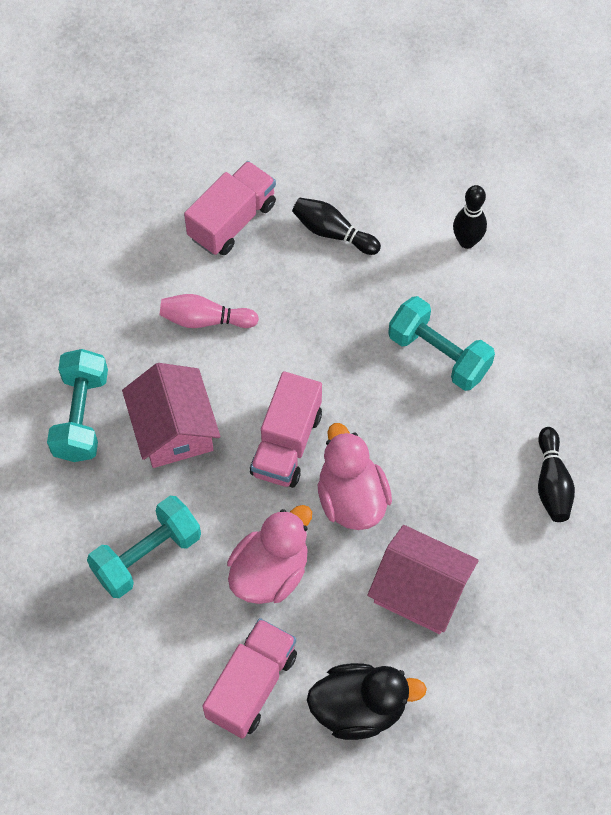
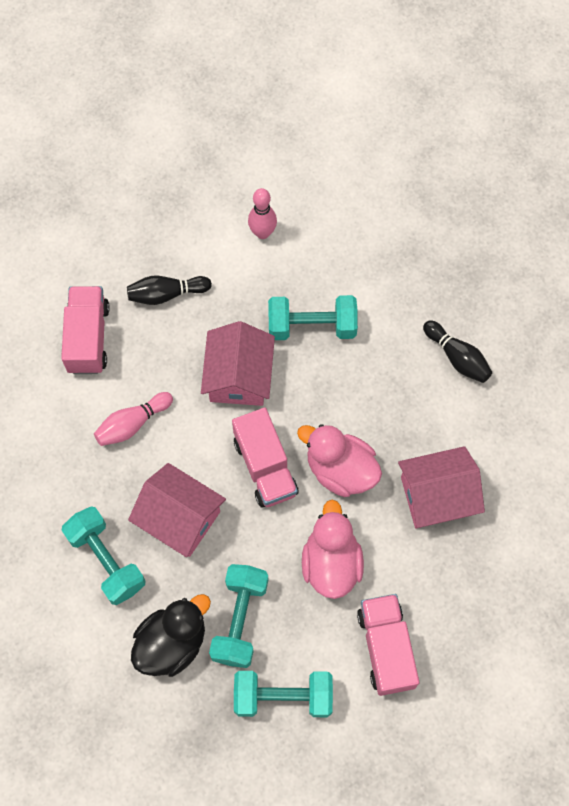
camera: 40 degrees left, 5 degrees up
black duck [307,663,427,740] -> black duck moved to [131,594,211,677]
black bowling pin [453,185,487,249] -> pink bowling pin [248,188,277,239]
none -> pink house [201,321,275,406]
none -> turquoise dumbbell [234,671,333,717]

